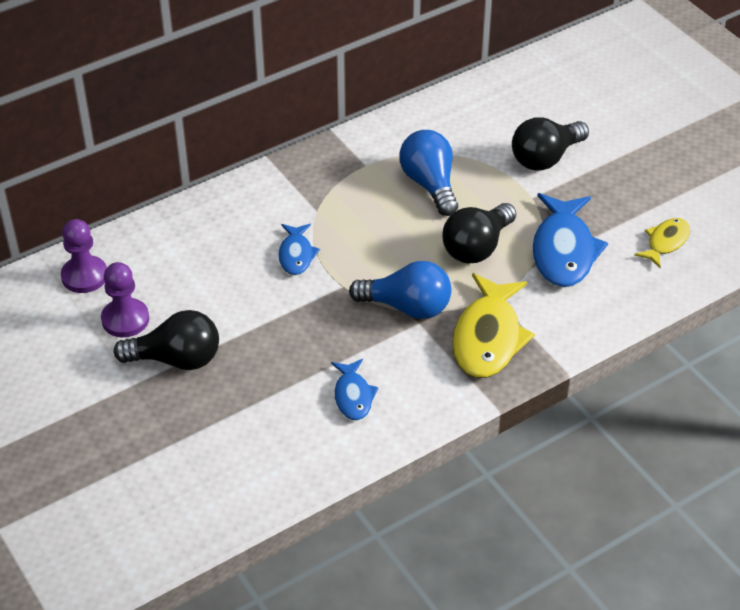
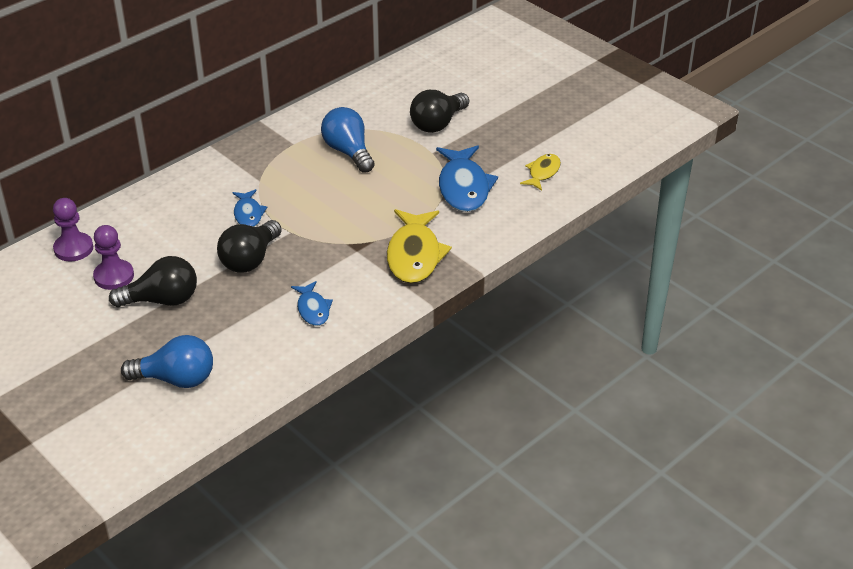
camera: 10 degrees left, 5 degrees down
blue light bulb [349,261,451,319] -> blue light bulb moved to [121,335,213,388]
black light bulb [442,203,516,264] -> black light bulb moved to [217,220,282,273]

